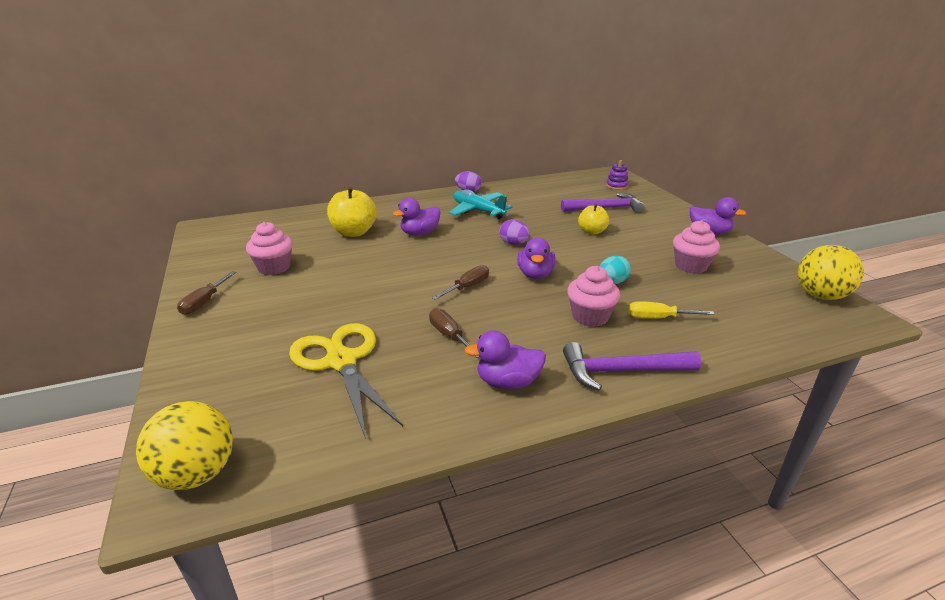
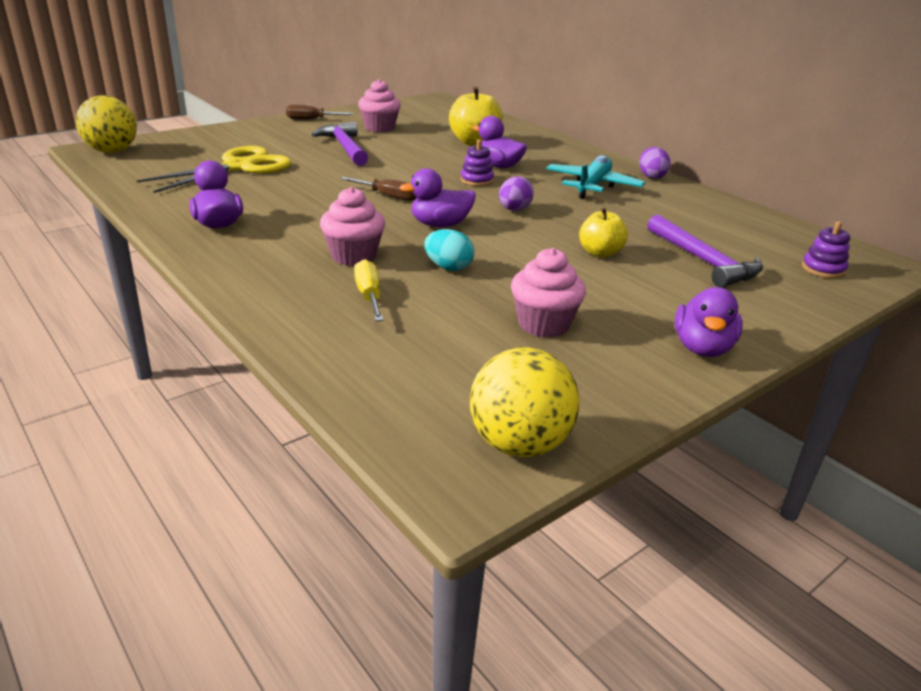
camera: 70 degrees right, 0 degrees up
brown screwdriver [429,308,480,358] -> none
purple hammer [563,342,701,391] -> purple hammer moved to [311,122,368,166]
none -> purple stacking toy [460,140,494,186]

